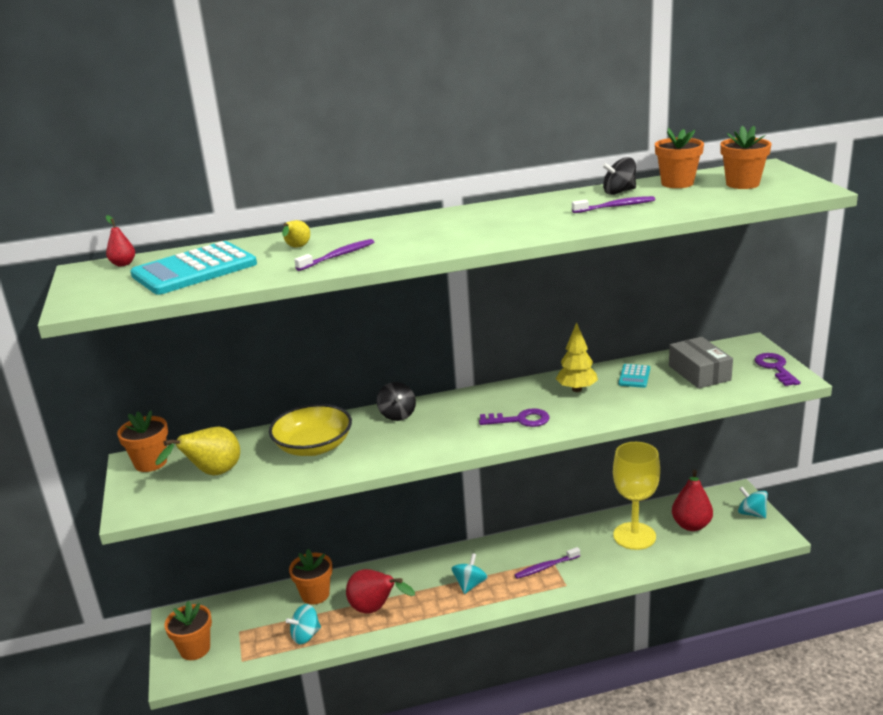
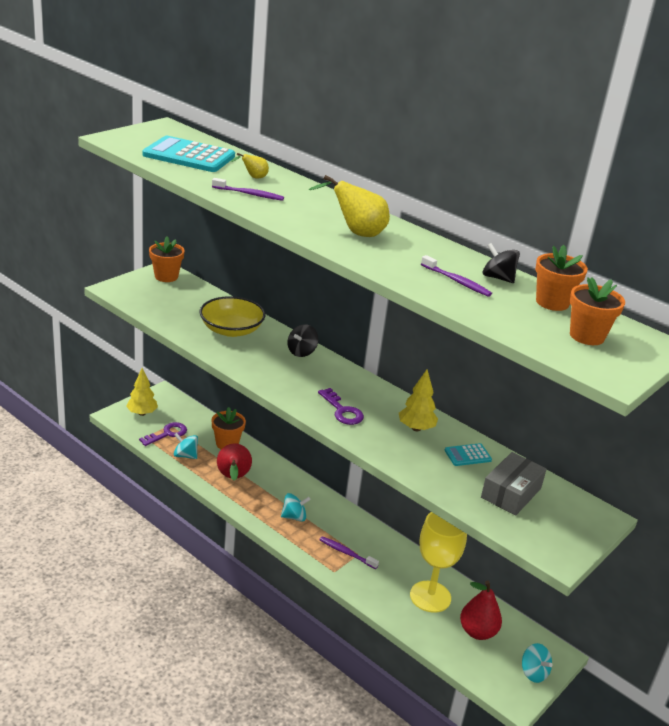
camera: 50 degrees right, 5 degrees up
red pear [106,215,135,266] -> none
yellow pear [156,427,240,476] -> yellow pear moved to [309,175,390,237]
orange flower pot [164,601,212,660] -> yellow tree [126,368,158,416]
turquoise spinning top [738,487,768,518] -> turquoise spinning top turned 135 degrees clockwise [522,643,553,683]
purple key [754,353,800,386] -> purple key moved to [139,422,187,446]

